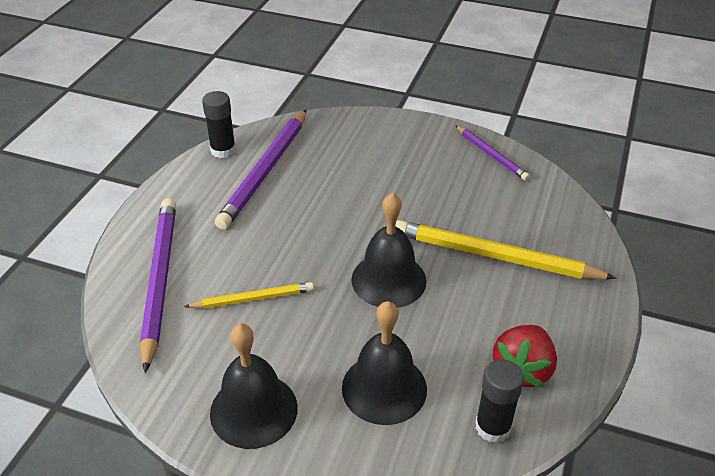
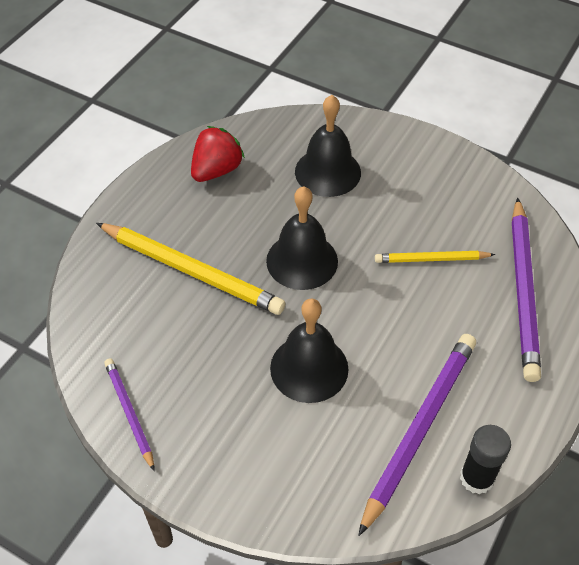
camera: 170 degrees left, 10 degrees up
black bell [210,324,298,449] -> black bell moved to [270,298,349,403]
black glue stick [475,359,524,443] -> none

